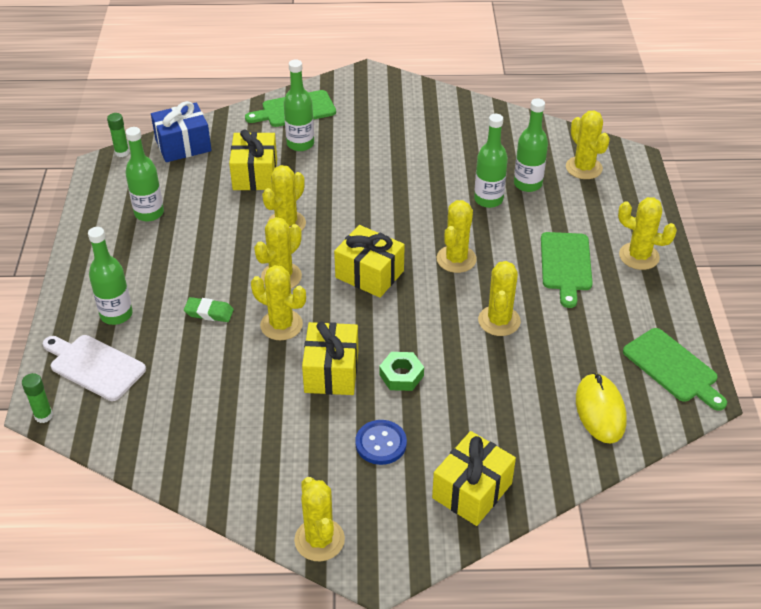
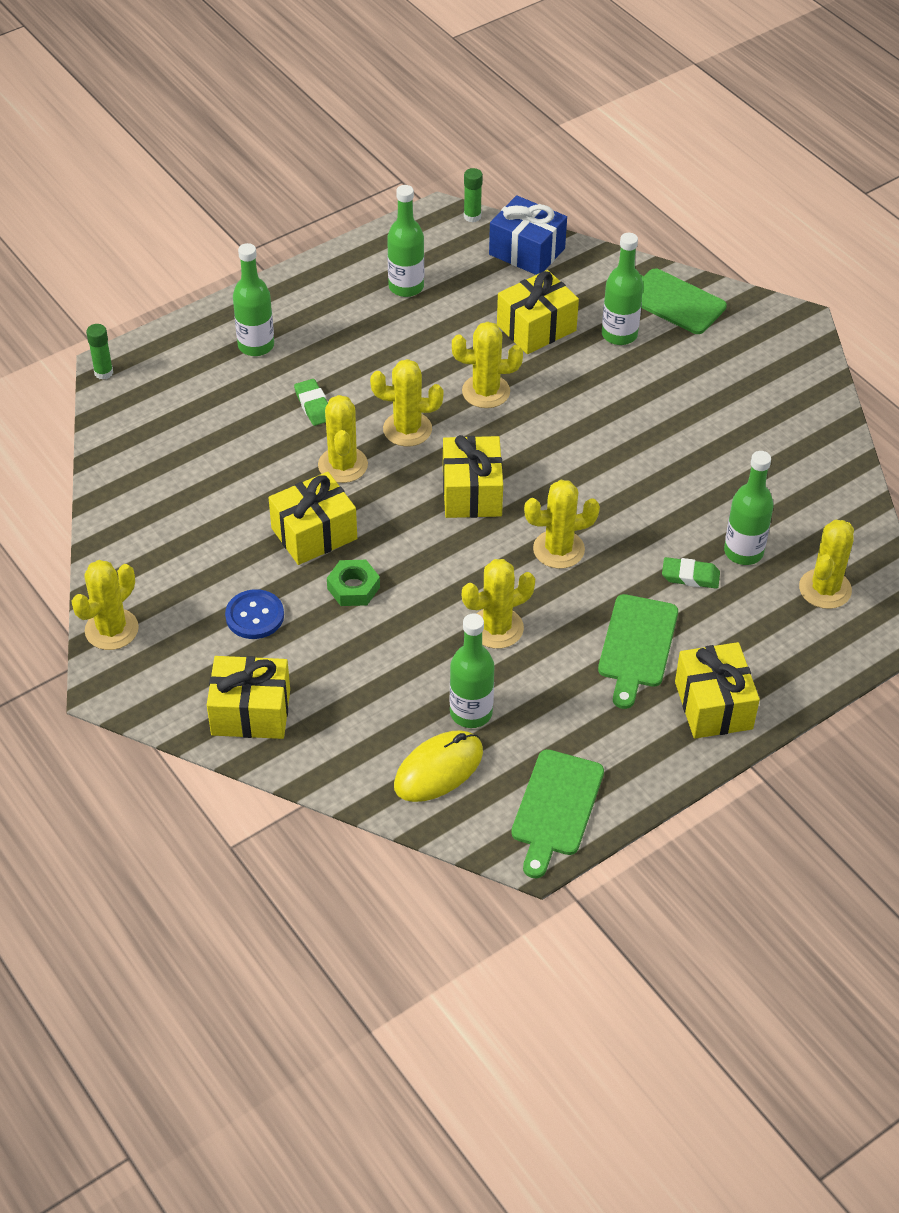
camera: 55 degrees right, 5 degrees up
white cutting board [43,335,146,401] -> none
green bottle [474,114,508,208] -> green bottle moved to [450,613,495,728]
green cutting board [541,232,593,308] -> green cutting board turned 45 degrees counterclockwise [598,594,678,709]
yellow cactus [618,197,677,270] -> yellow gift [675,642,760,739]
none -> green eraser [662,557,720,589]

